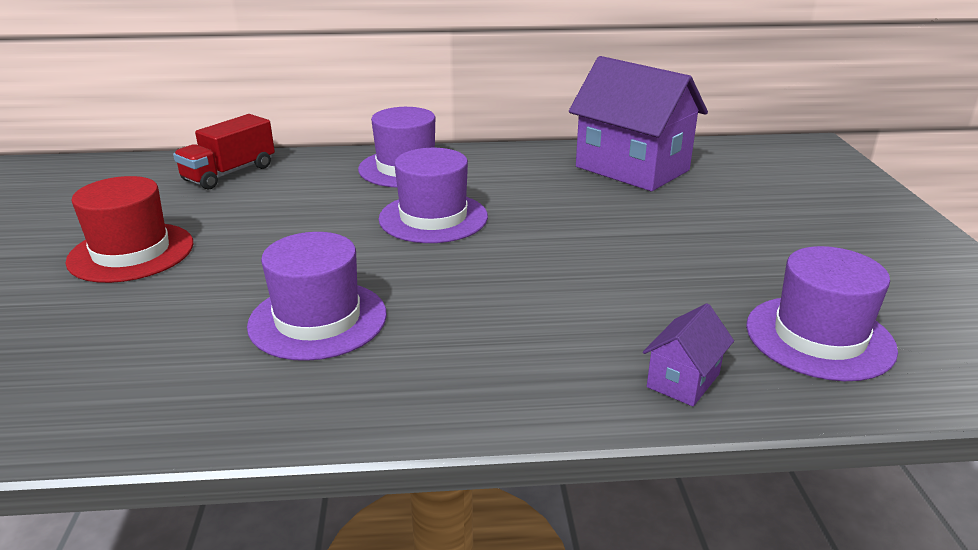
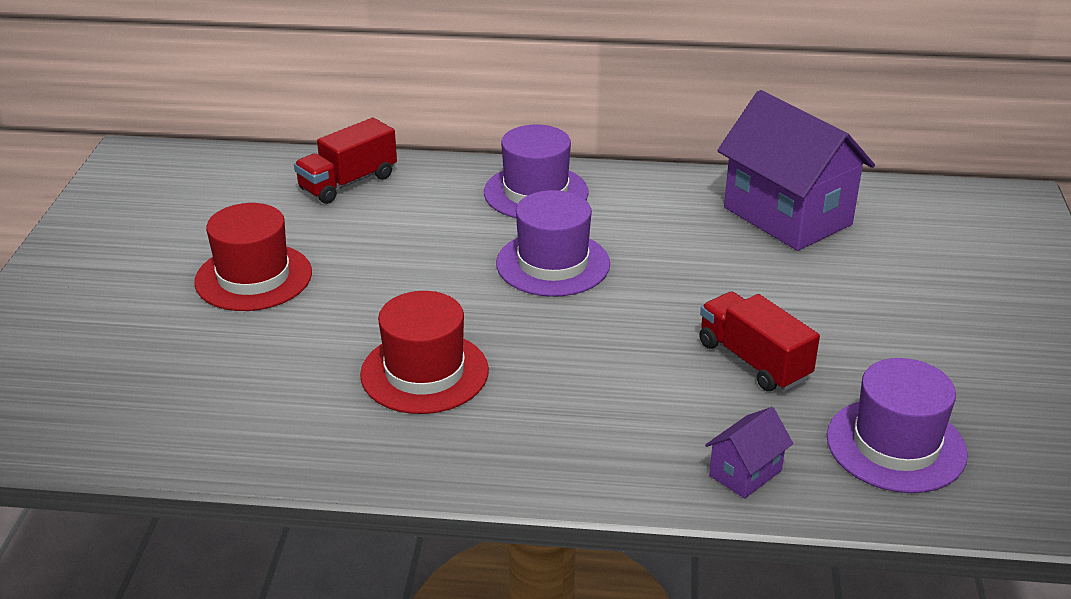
camera: 10 degrees right, 5 degrees up
purple hat [247,232,387,361] -> red hat [360,291,489,414]
none -> red truck [699,292,820,391]

